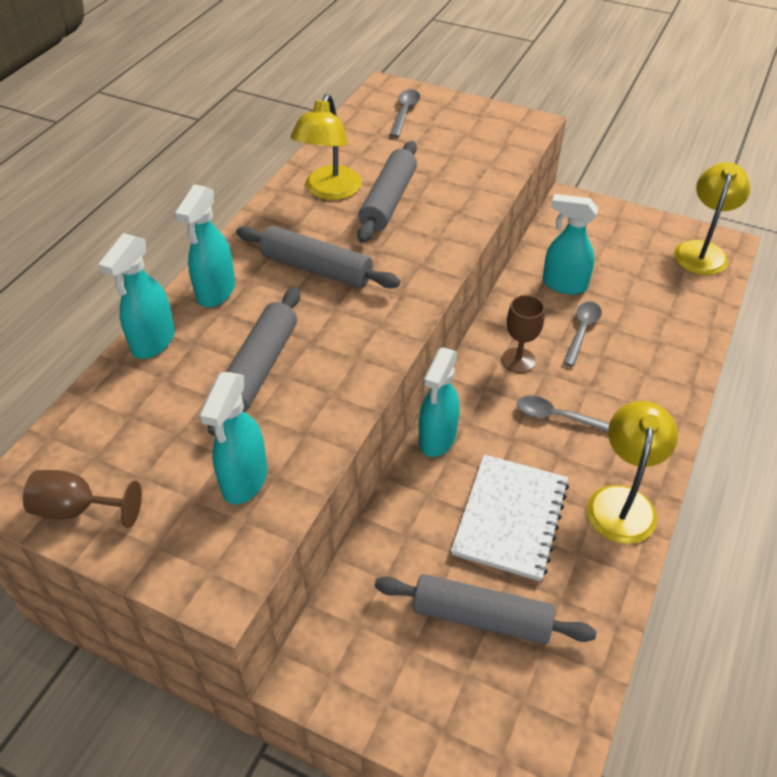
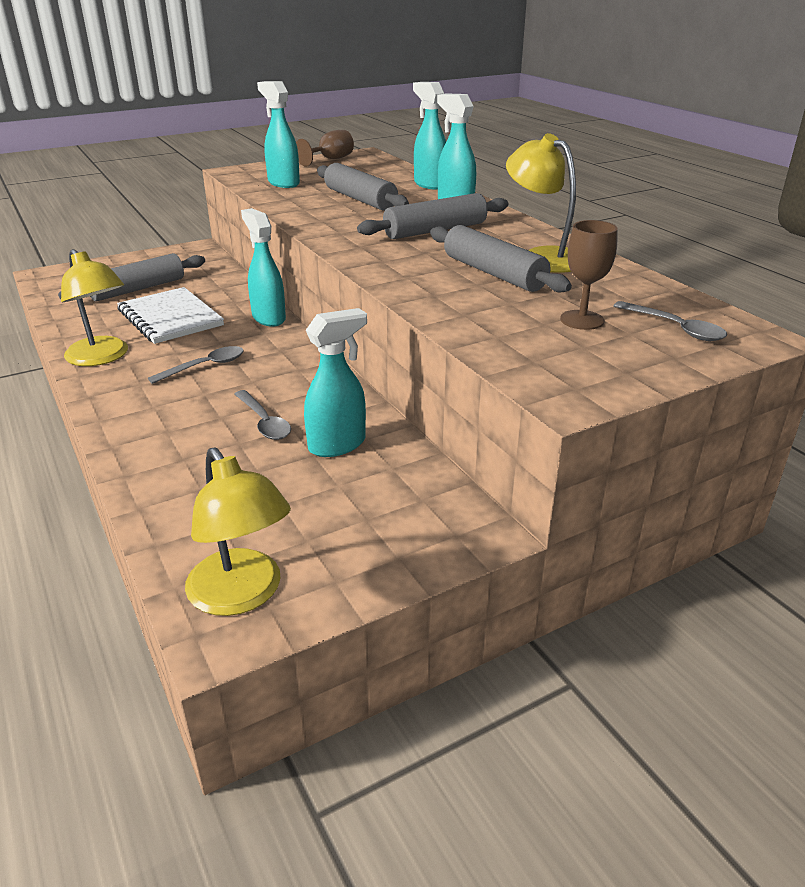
camera: 125 degrees right, 15 degrees down
brown goblet [502,295,545,373] -> brown goblet moved to [560,220,618,330]

